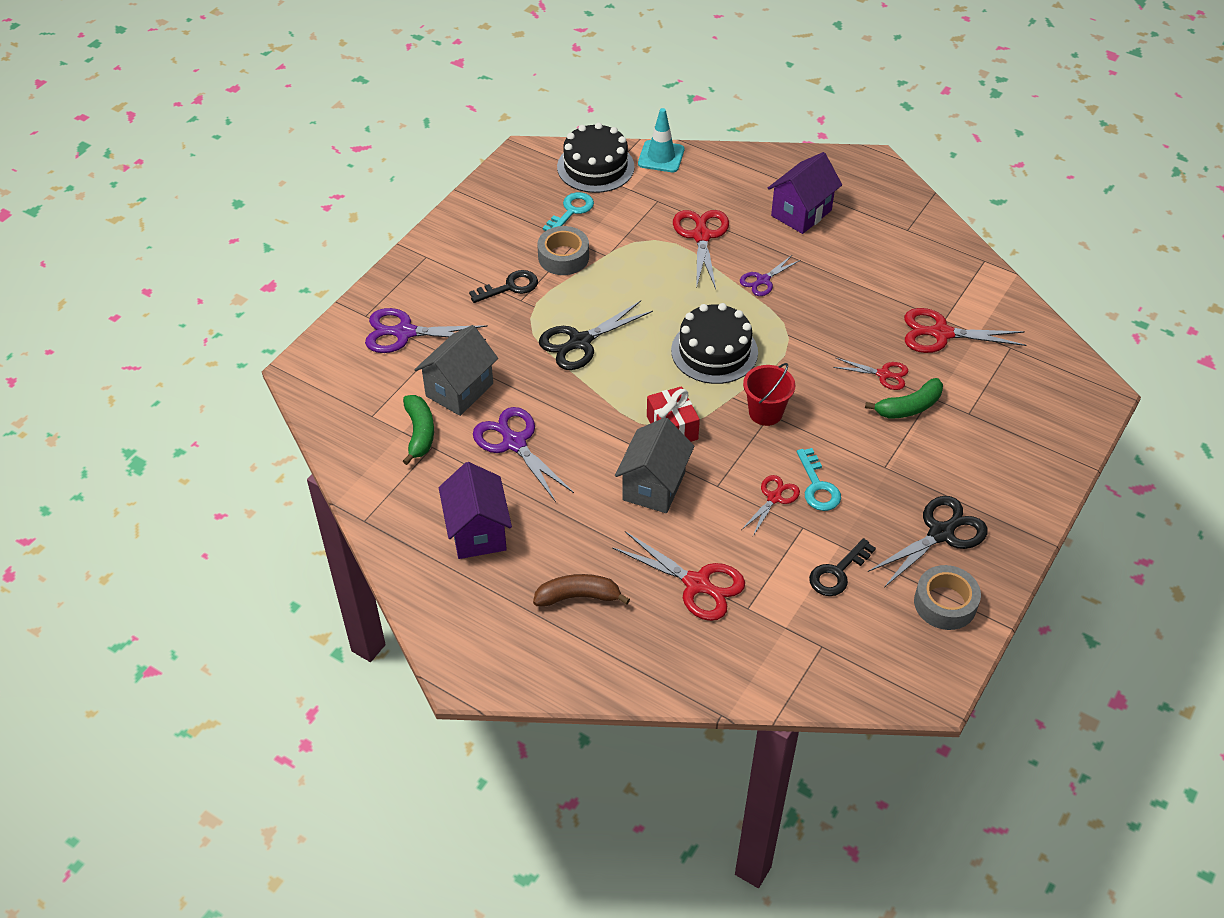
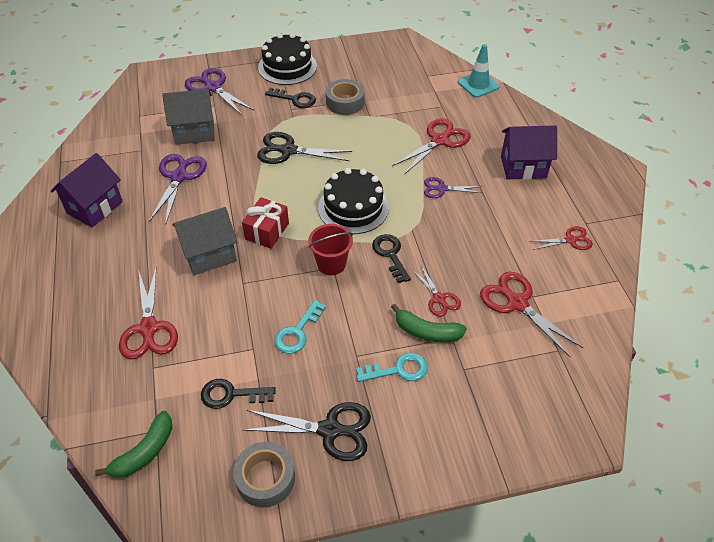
camera: 45 degrees right, 0 degrees up
green banana [403,395,434,465] -> green banana moved to [95,411,172,478]
brown banana [533,574,630,607] -> none
turquoise key [543,192,594,231] -> turquoise key moved to [356,352,428,382]
black cake [557,123,635,193] -> black cake moved to [258,33,317,85]
red scissors [741,475,800,536] -> red scissors moved to [529,226,593,250]
none -> black key [372,234,411,283]

